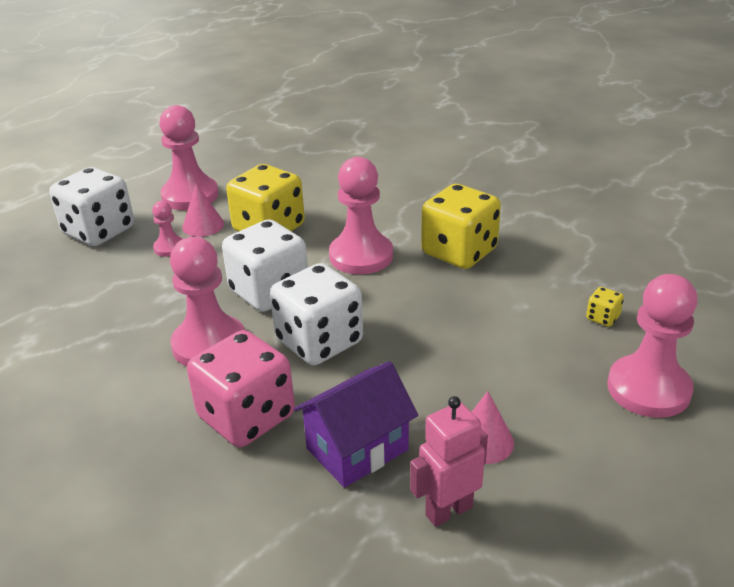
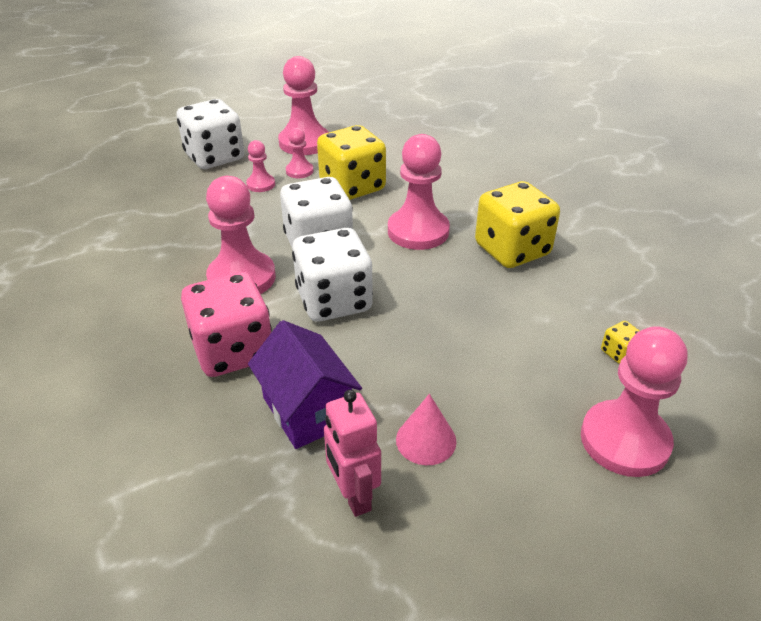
camera: 20 degrees right, 5 degrees up
pink cone [182,183,224,237] -> pink pawn [286,128,313,178]
purple house [294,361,418,488] -> purple house turned 75 degrees clockwise [248,320,362,449]
pink robot [410,396,488,527] -> pink robot turned 105 degrees counterclockwise [324,390,381,517]

